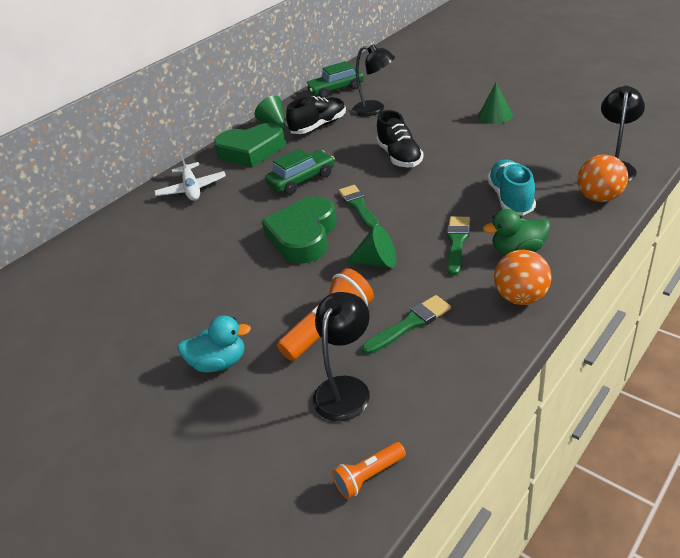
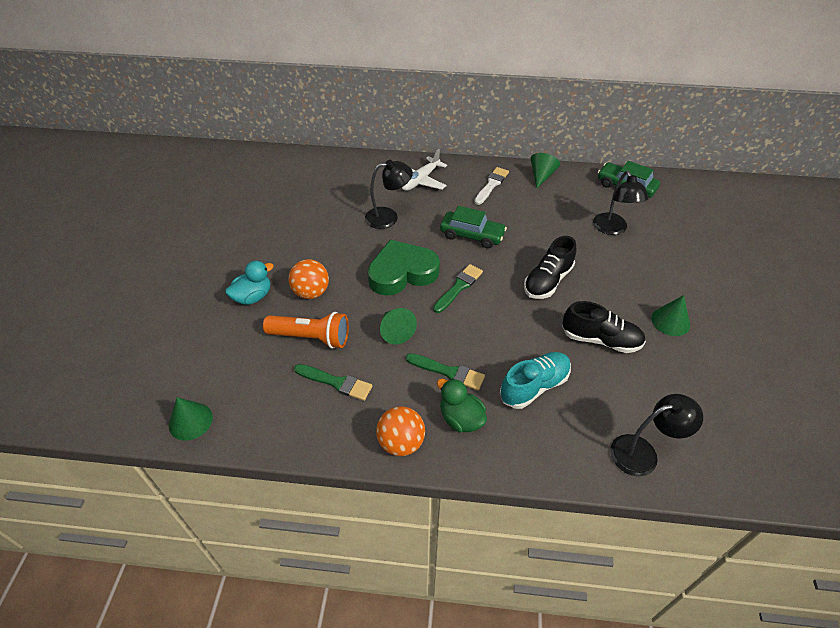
camera: 50 degrees right, 10 degrees up
turquoise duck [178,316,251,372] -> turquoise duck turned 90 degrees counterclockwise [225,261,274,305]
green heart [214,123,286,167] -> white brush [474,167,509,205]
black shoe [286,96,346,134] -> black shoe moved to [562,301,646,353]
black lamp [313,292,370,421] -> black lamp moved to [365,160,413,229]
orange flashlight [332,442,406,499] -> green cone [169,397,213,441]
green brush [447,217,470,276] -> green brush turned 45 degrees clockwise [406,353,485,390]
orange ball [577,155,628,202] -> orange ball moved to [288,259,329,299]

